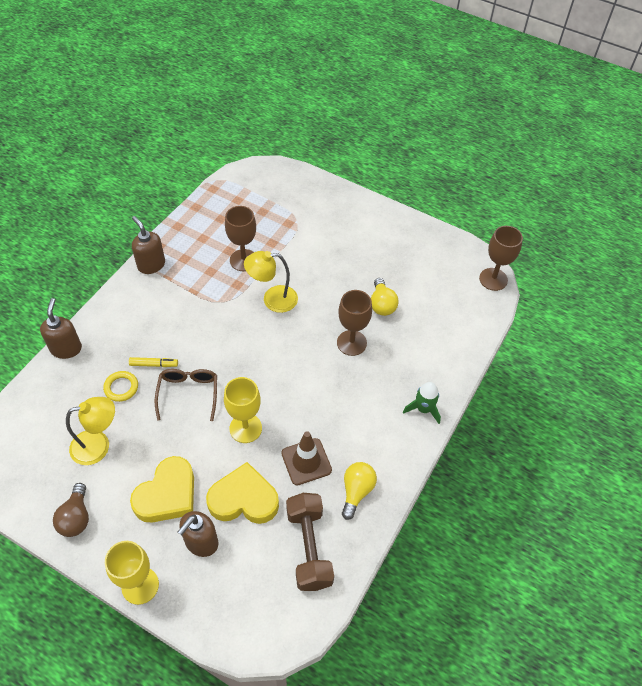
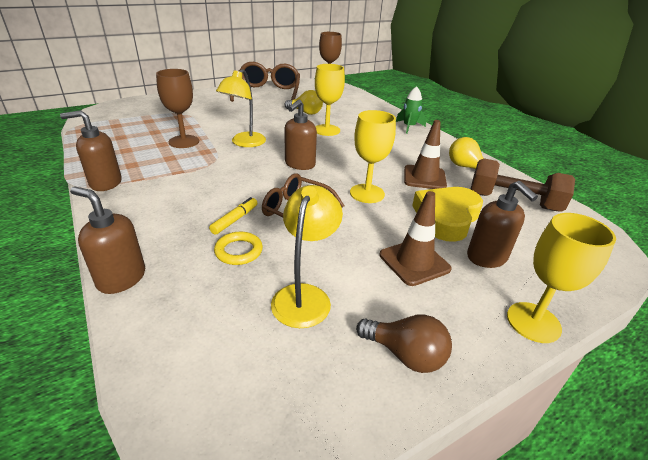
camera: 60 degrees left, 20 degrees down
yellow heart [130,456,194,522] -> brown traffic cone [380,191,452,286]
brown goblet [337,290,372,356] -> yellow goblet [315,64,345,136]
none -> brown glasses [230,62,300,102]
none -> brown soap dispenser [284,99,317,170]

